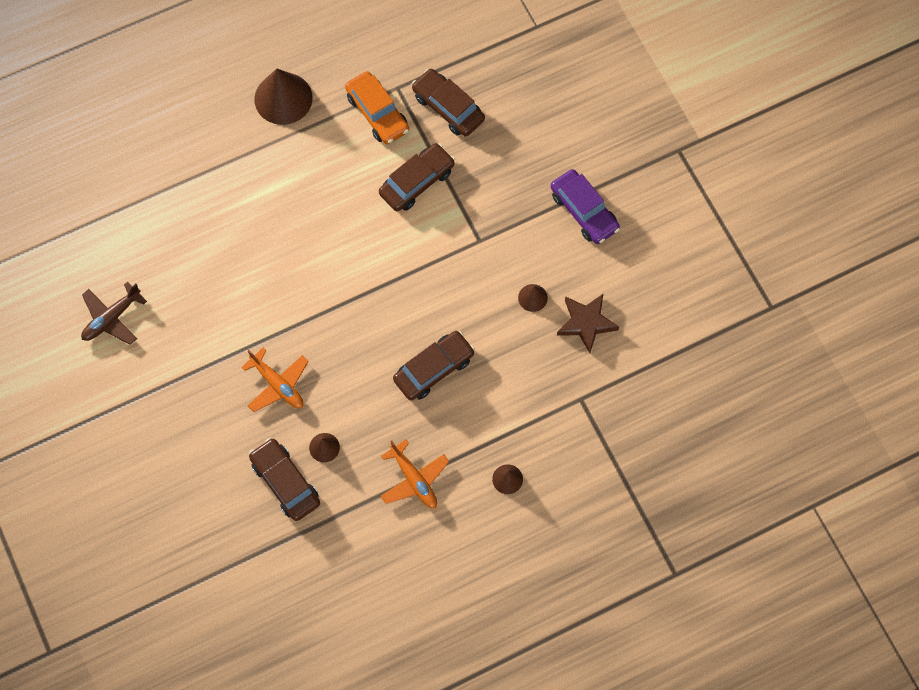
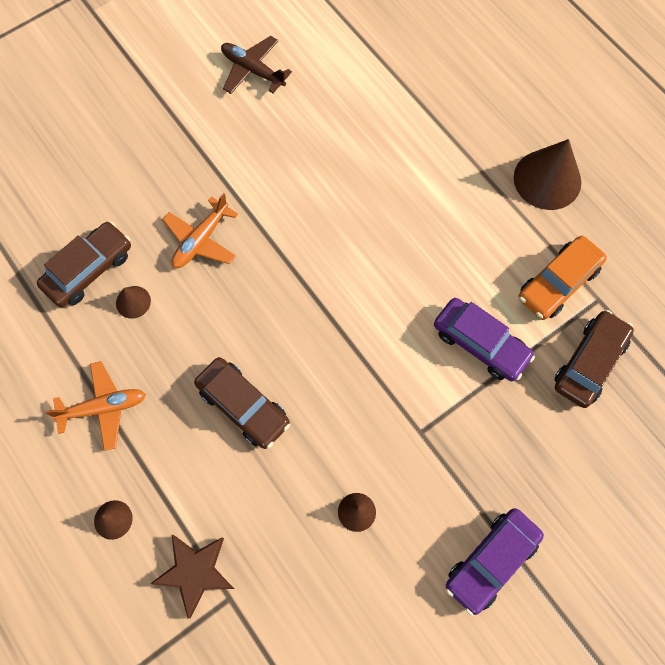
camera: 80 degrees right, 0 degrees up
brown car [379,143,455,212] -> purple car [434,298,535,381]
orange plane [381,440,449,508] -> orange plane turned 150 degrees counterclockwise [45,361,146,451]
brown star [557,294,619,353] -> brown star moved to [150,535,234,619]

